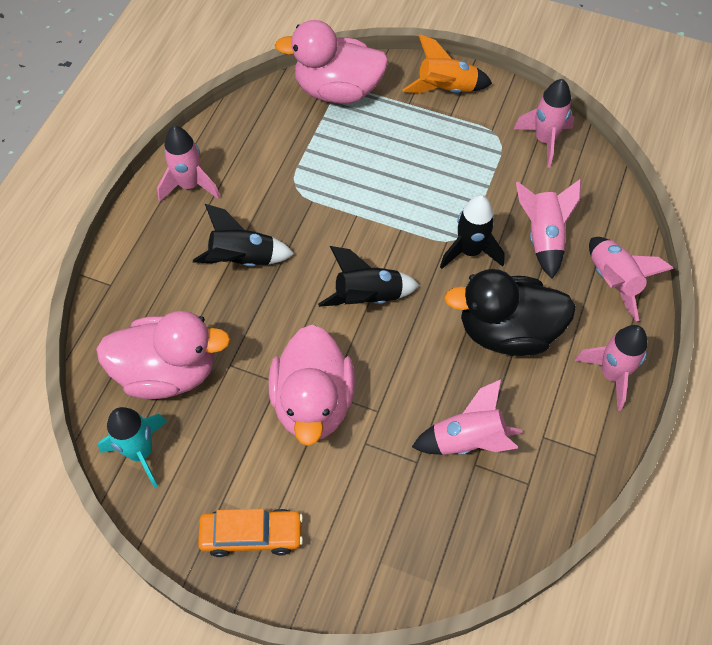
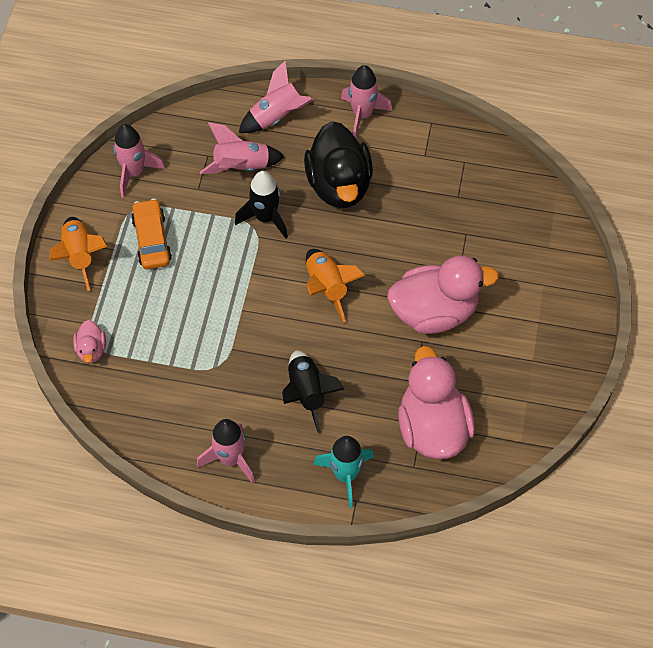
camera: 100 degrees left, 0 degrees up
turquoise rocket [98,407,167,488] -> turquoise rocket moved to [313,436,374,508]
orange car [198,509,303,557] -> orange car moved to [131,199,172,269]
pink duck [275,20,388,104] -> pink duck [73,320,106,363], size x0.46
black rocket [318,246,419,307] -> orange rocket [306,249,365,322]
pink rocket [412,379,523,455] -> none

